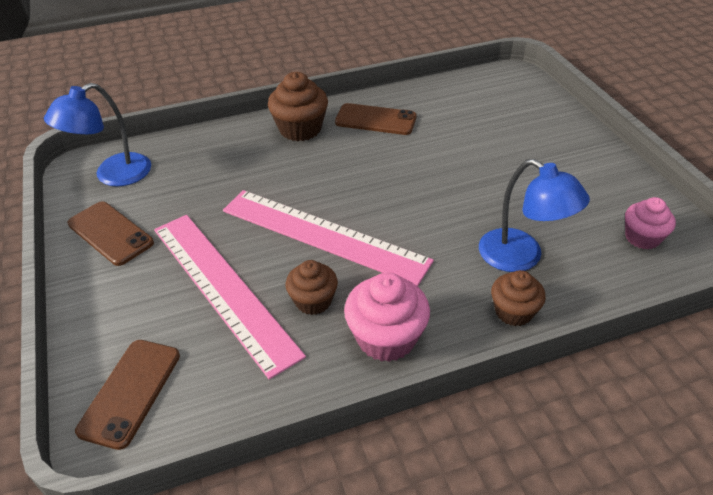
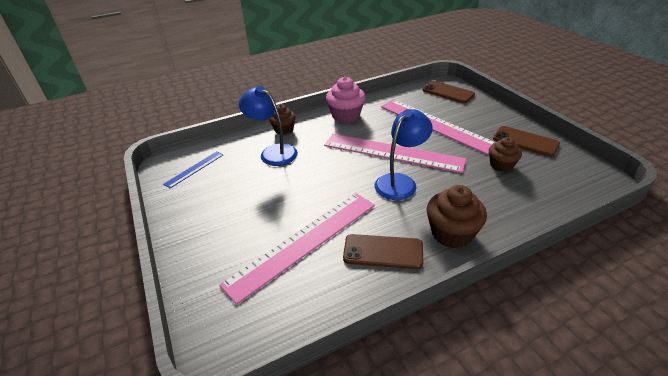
camera: 175 degrees right, 5 degrees down
blue lamp [44,83,151,187] -> blue lamp moved to [374,109,433,200]
brown phone [75,340,180,450] -> brown phone turned 60 degrees counterclockwise [422,81,475,103]
brown cupcake [286,260,338,315] -> brown cupcake moved to [489,137,522,172]
pink cupcake [625,197,676,249] -> blue ruler [163,151,223,188]
none -> pink ruler [219,193,375,305]

